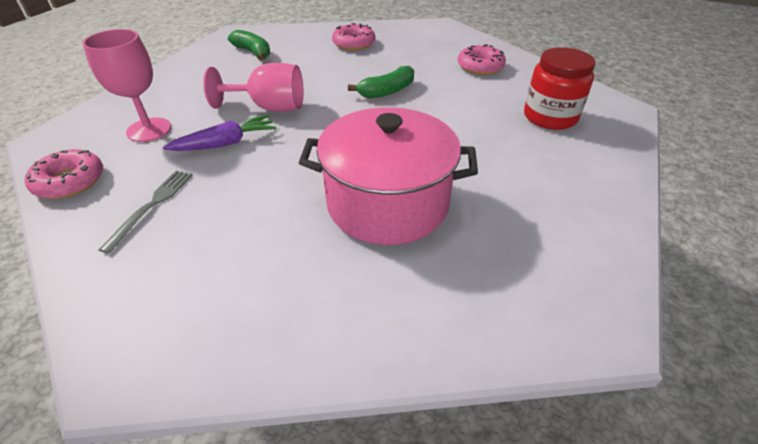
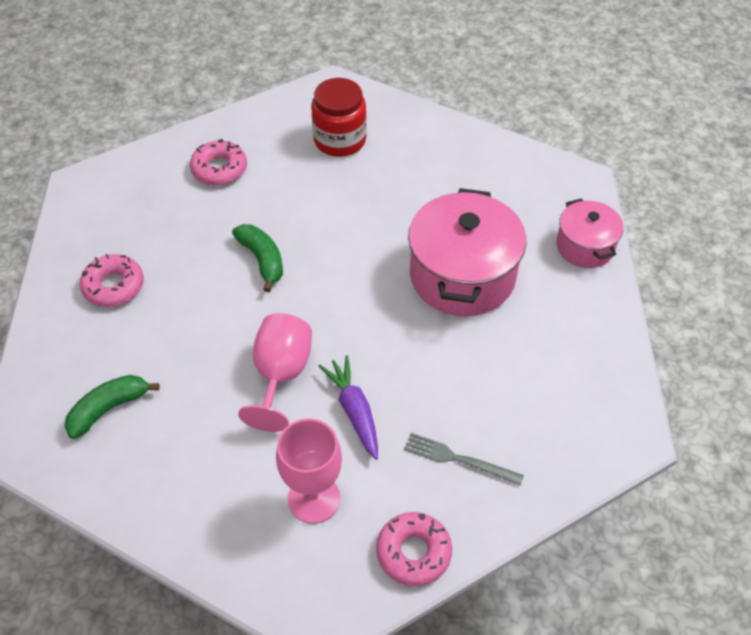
camera: 85 degrees left, 10 degrees up
none -> pink pot [556,198,624,268]

